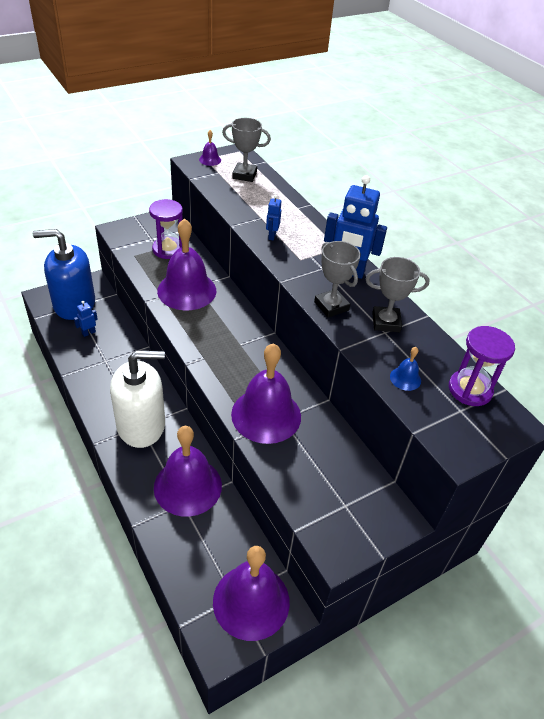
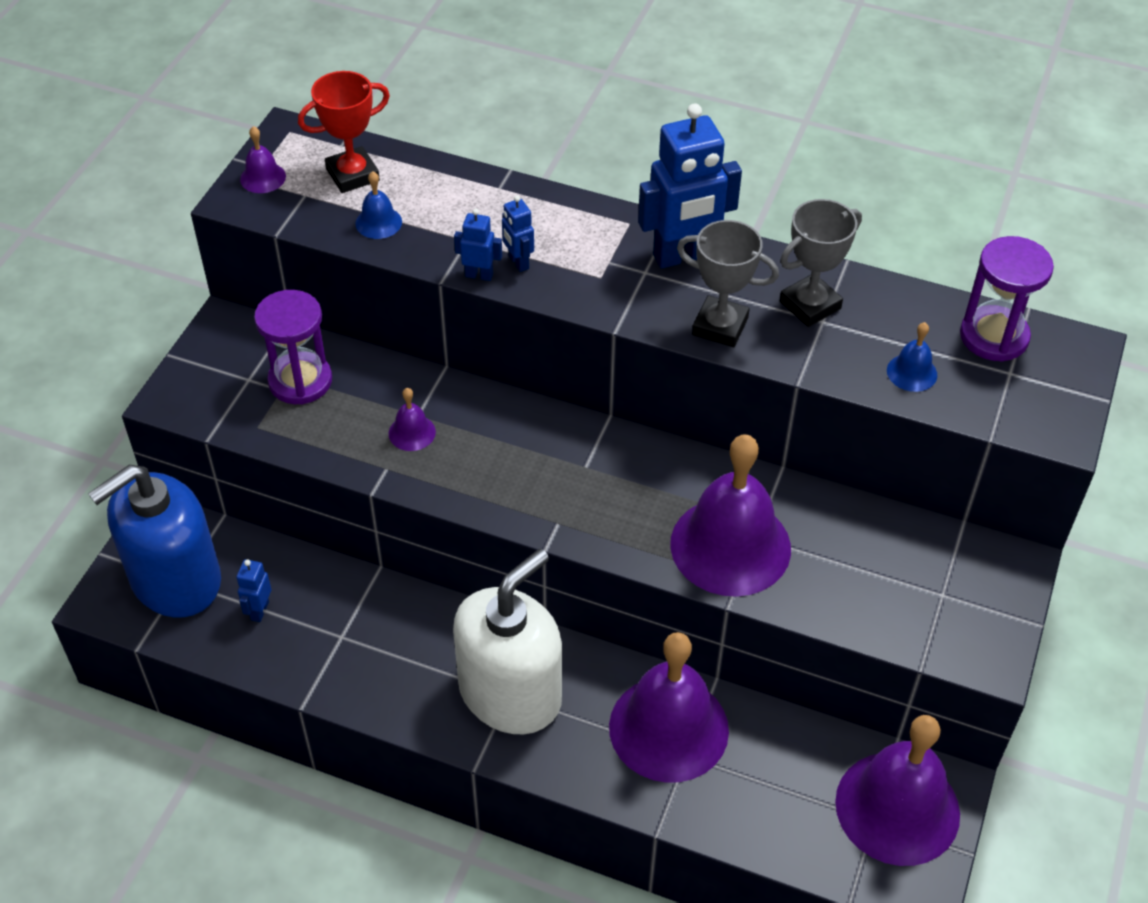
camera: 35 degrees left, 5 degrees up
purple bell [157,218,216,310] -> purple bell [389,388,436,451], size x0.41
grey trophy [222,118,271,182] -> red trophy [298,71,390,193]
none -> blue bell [355,171,402,239]
none -> blue robot [454,208,502,281]

